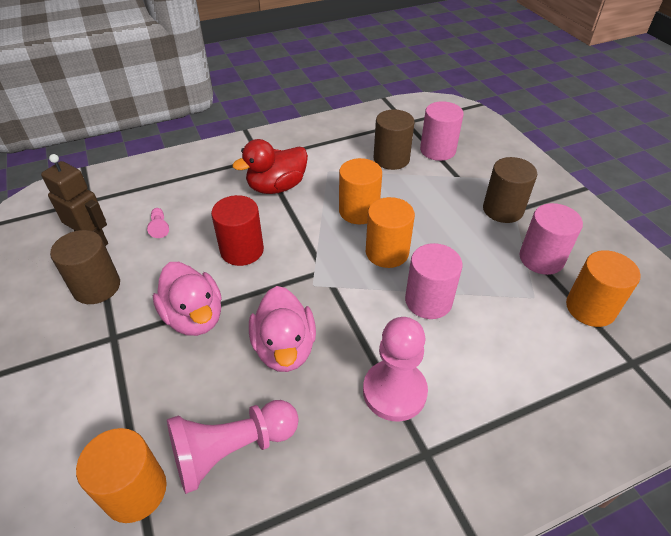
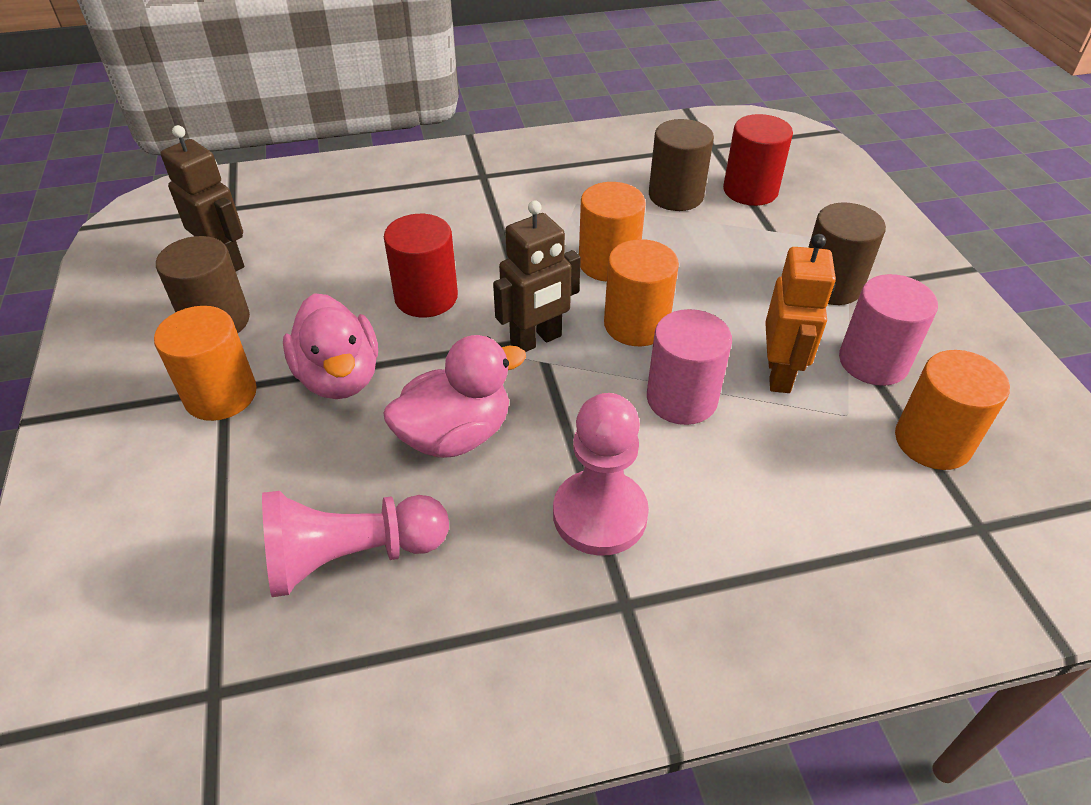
camera: 10 degrees right, 0 degrees up
orange cylinder [76,428,167,523] -> orange cylinder moved to [154,306,257,421]
pink pawn [147,208,169,238] -> none
red duck [232,139,308,194] -> none
pink duck [249,286,316,372] -> pink duck turned 120 degrees counterclockwise [383,335,526,458]
pink cylinder [420,101,464,161] -> red cylinder [723,114,793,206]
none -> brown robot [493,200,581,352]
none -> orange robot [765,234,836,393]

